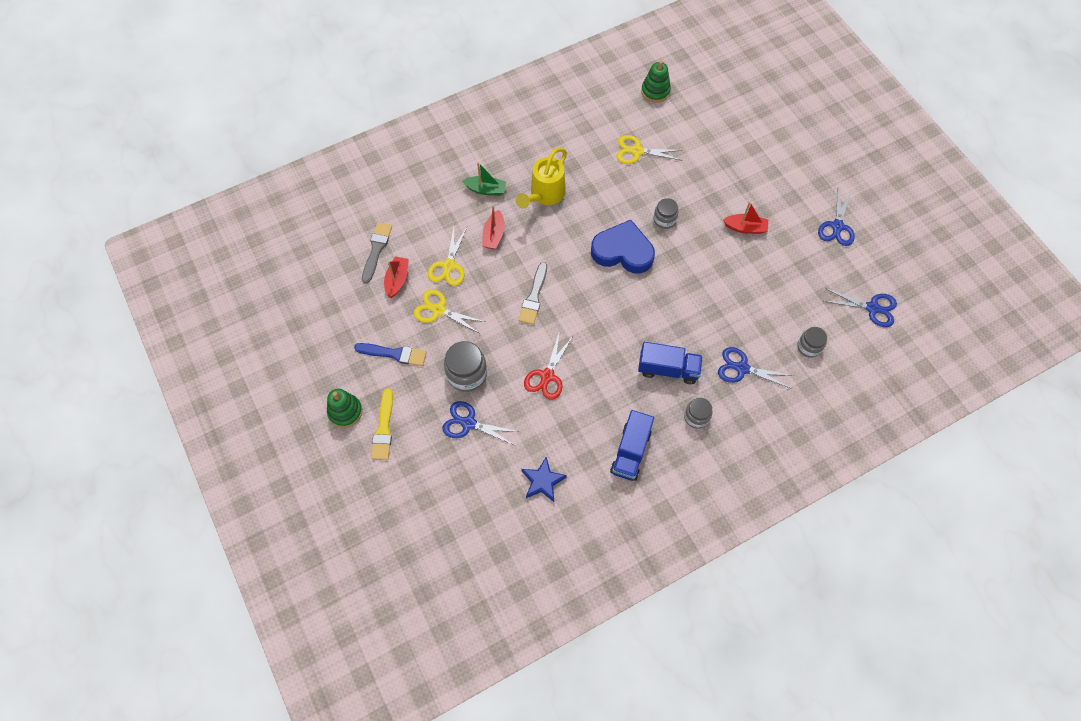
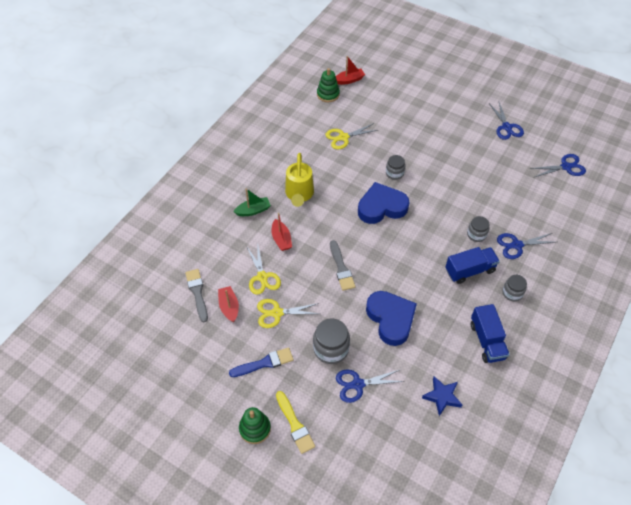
camera: 30 degrees left, 10 degrees down
red scissors [524,331,573,400] -> blue heart [366,291,417,346]
red boat [723,202,768,234] -> red boat moved to [335,56,365,85]
grey jar [797,327,827,358] -> grey jar moved to [467,216,489,242]

